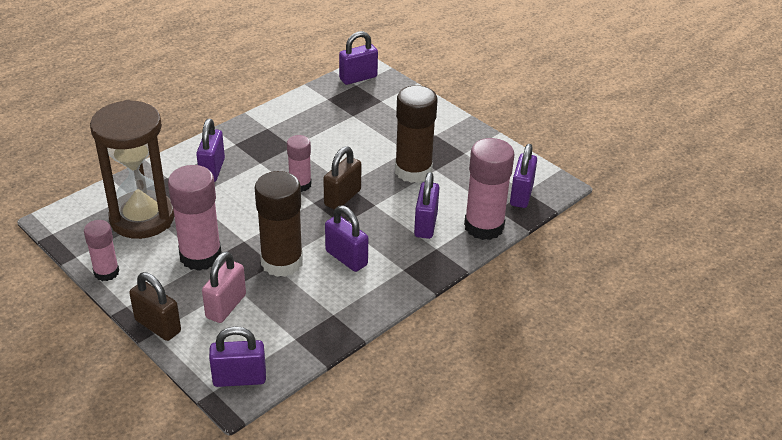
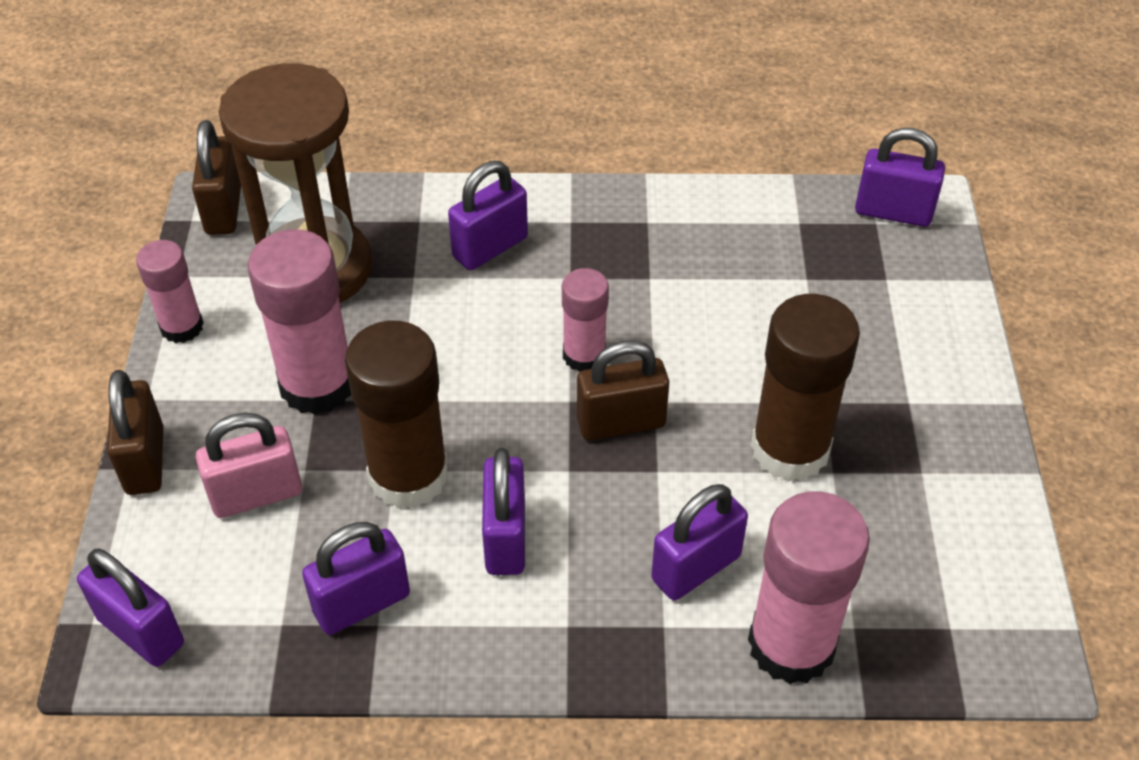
camera: 45 degrees right, 10 degrees up
purple padlock [510,144,537,208] -> purple padlock moved to [302,522,410,635]
none -> brown padlock [192,120,241,235]

